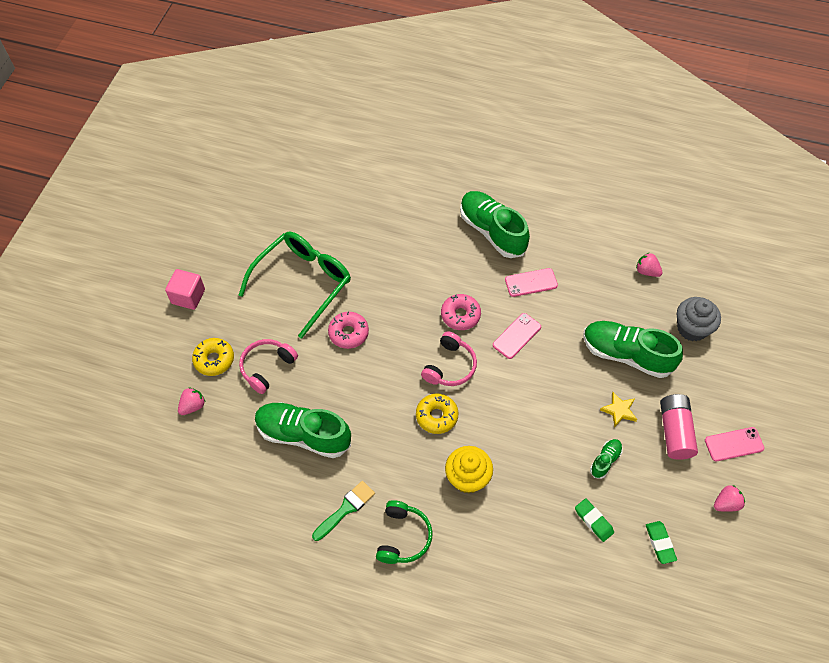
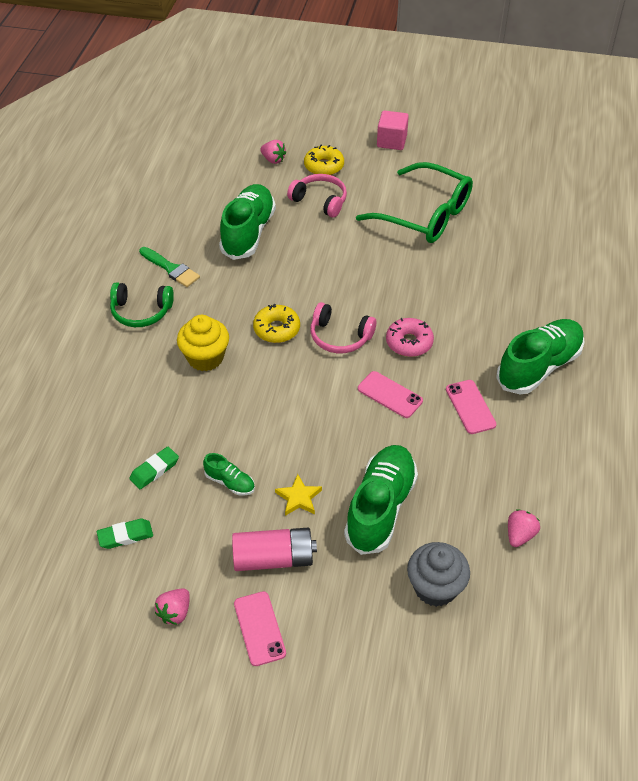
camera: 85 degrees right, 10 degrees down
pink donut [328,312,369,349] -> none
pink strawberry [714,485,745,512] -> pink strawberry turned 60 degrees clockwise [155,588,190,625]

